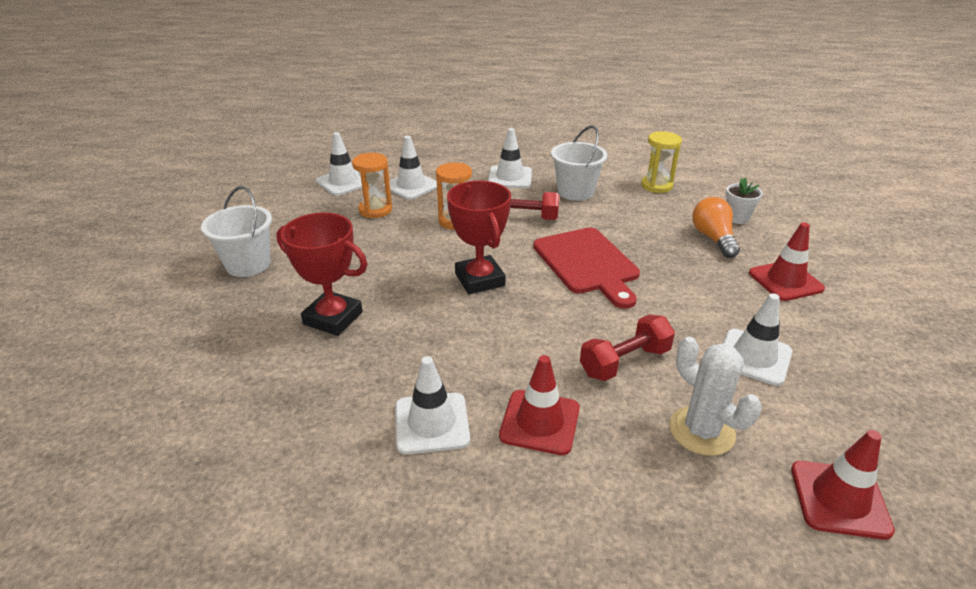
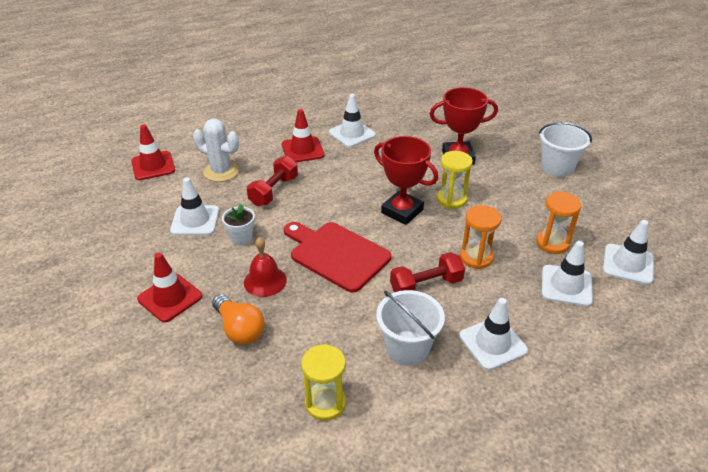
camera: 150 degrees right, 5 degrees up
white flower pot [726,178,763,224] -> white flower pot moved to [222,204,255,246]
none -> red bell [244,237,287,297]
none -> yellow hourglass [437,151,473,209]

